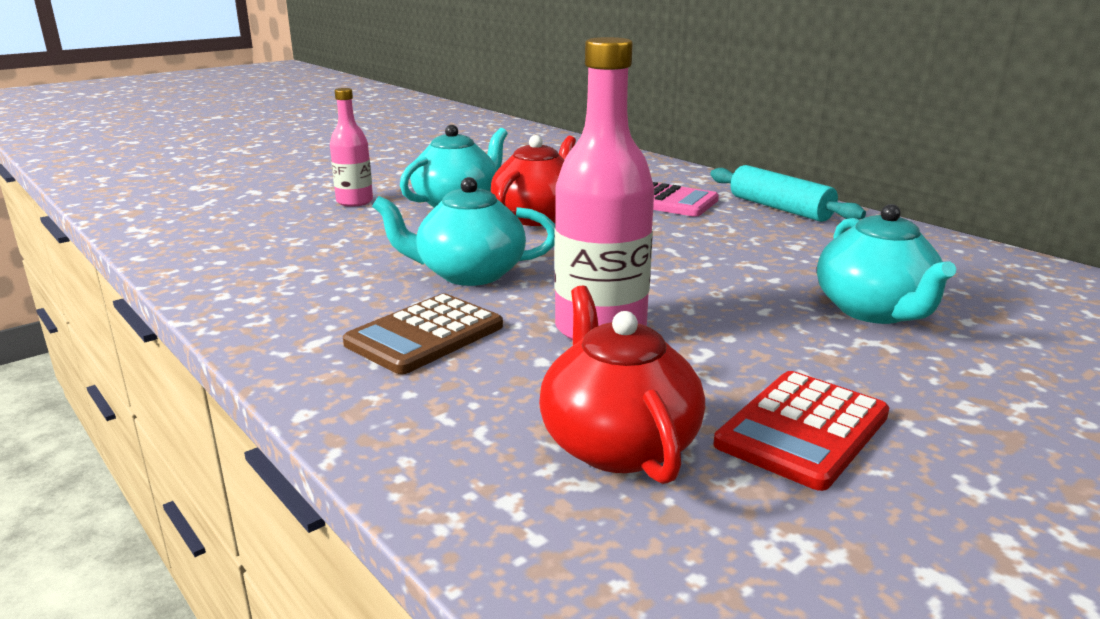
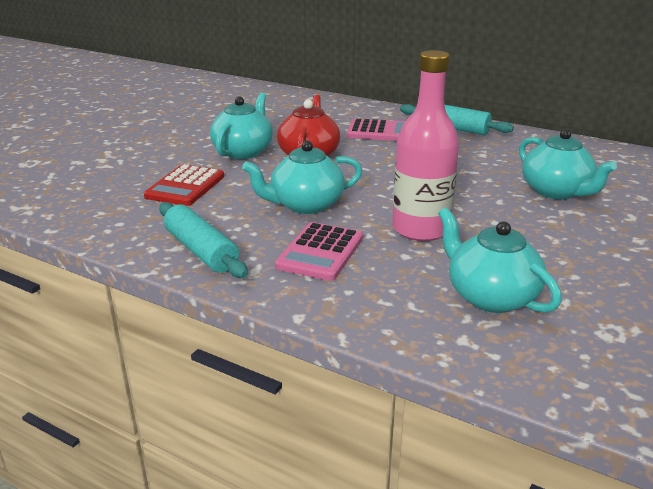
camera: 20 degrees left, 5 degrees up
pink bottle [330,88,373,207] -> none
brown calculator [343,293,503,374] -> pink calculator [275,222,363,281]
red teapot [539,285,705,484] -> turquoise teapot [438,208,562,313]
red calculator [713,371,889,491] -> red calculator moved to [144,164,224,206]
none -> turquoise rolling pin [159,202,248,278]

